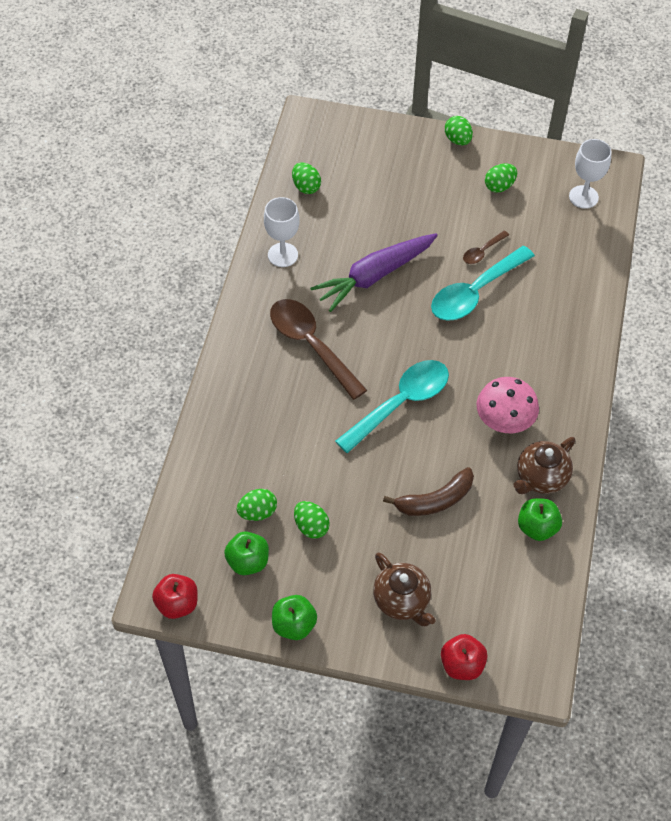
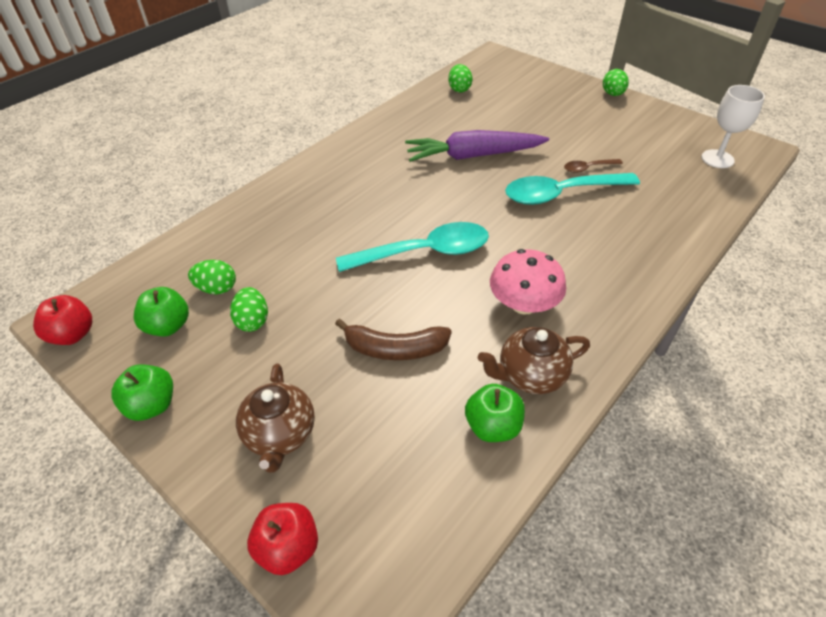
camera: 30 degrees right, 10 degrees down
white goblet [264,197,300,267] -> none
brown spoon [270,299,367,400] -> none
green egg [485,163,517,193] -> none

